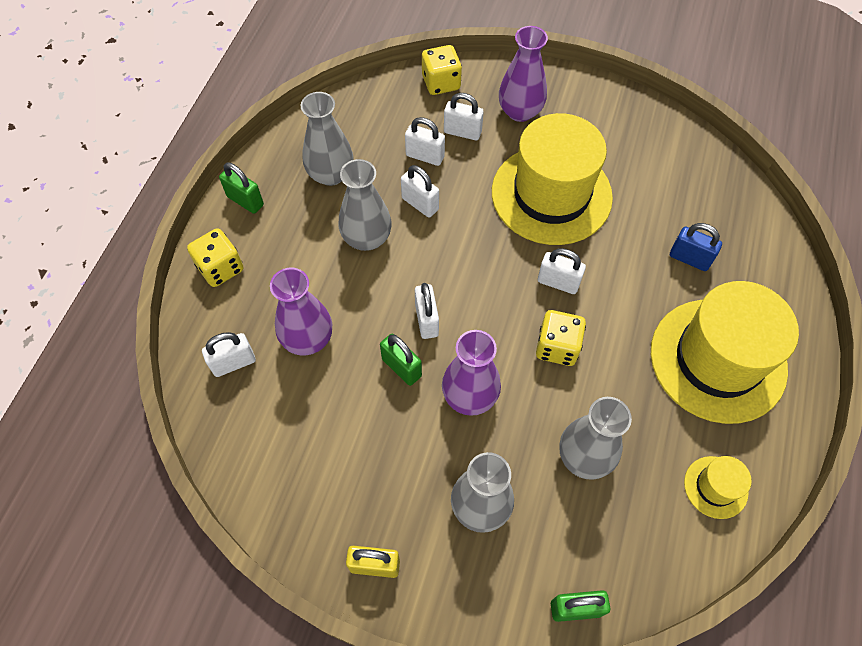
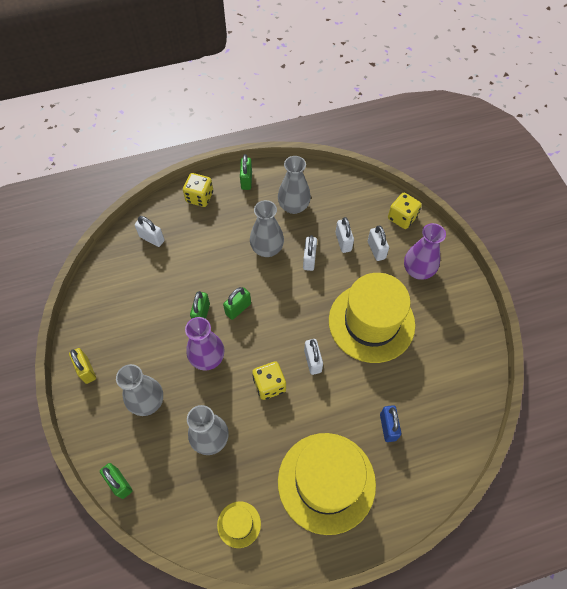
camera: 55 degrees right, 0 degrees up
purple vase [270,268,332,355] -> none
white padlock [415,283,439,339] -> green padlock [223,287,251,320]

